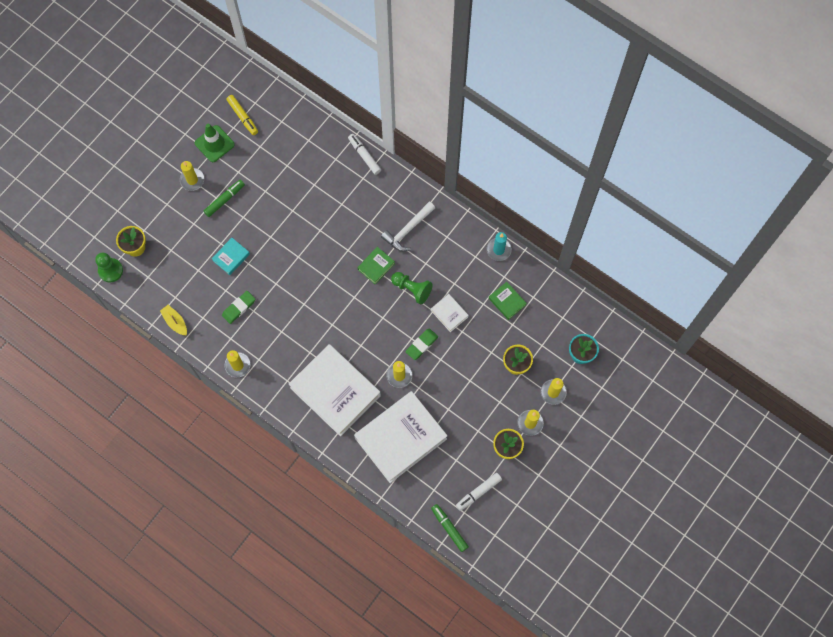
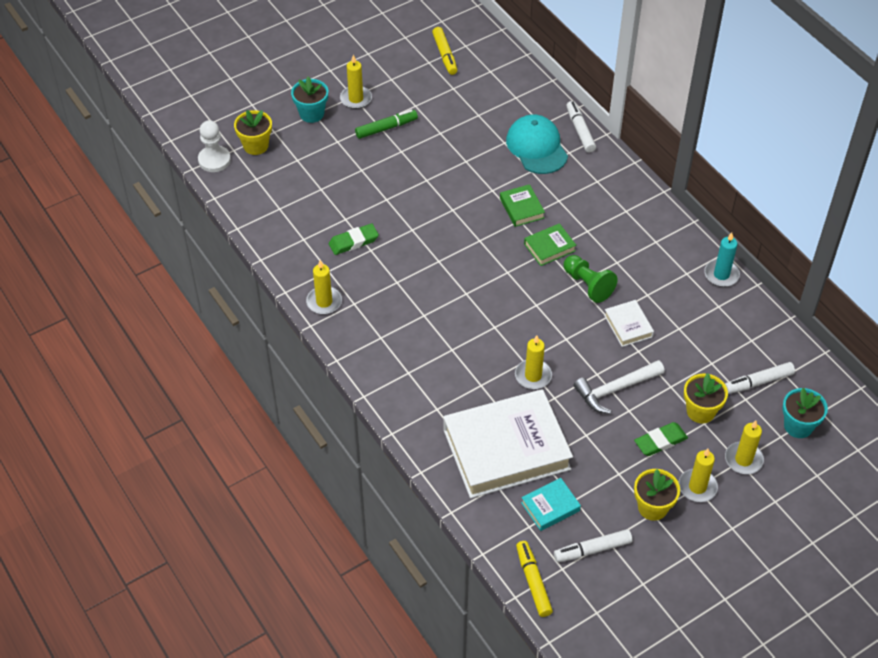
camera: 20 degrees right, 20 degrees down
green pawn [95,253,123,282] -> white pawn [198,120,231,172]
yellow boat [160,305,187,336] -> none
green traffic cone [195,124,235,162] -> none
turquoise book [212,238,250,275] -> turquoise book moved to [521,478,581,531]
white book [289,344,381,436] -> none
white hammer [381,202,435,251] -> white hammer moved to [574,360,665,414]
green eraser [405,329,438,360] -> green eraser moved to [634,422,688,456]
green marker [431,504,469,552] -> yellow marker [516,541,553,617]
green book [489,282,527,320] -> green book moved to [500,184,545,227]
none -> turquoise flower pot [291,77,328,123]
none -> turquoise cap [506,115,568,174]
none -> white marker [725,362,795,394]

